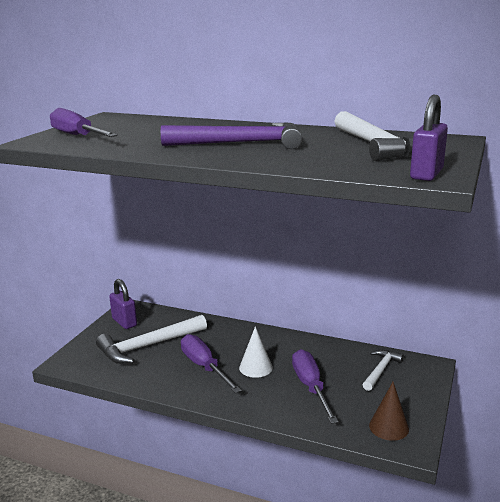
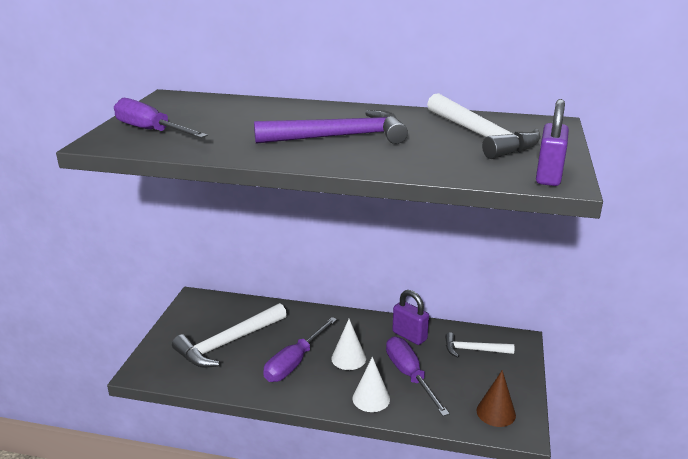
camera: 10 degrees left, 5 degrees up
purple padlock [109,279,137,329] -> purple padlock moved to [392,290,429,345]
purple screwdriver [181,334,242,393] -> purple screwdriver turned 105 degrees counterclockwise [263,317,337,382]
white hammer [363,350,404,391] -> white hammer turned 105 degrees counterclockwise [445,332,515,358]
none -> white cone [352,357,390,412]

